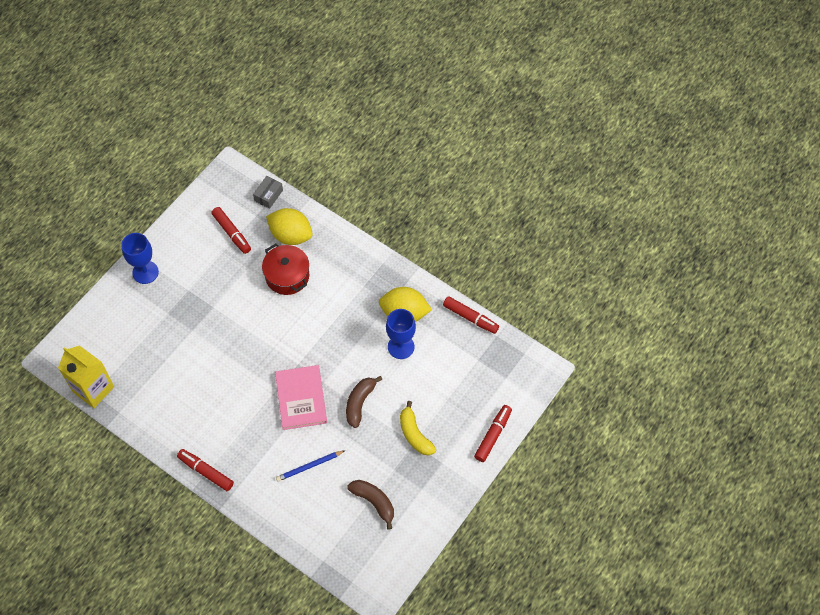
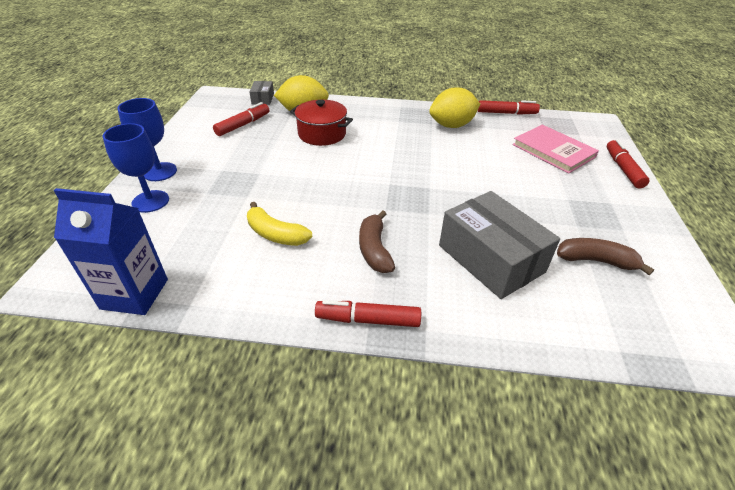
camera: 30 degrees left, 20 degrees down
yellow carton [58,345,114,408] -> blue carton [54,188,168,315]
red marker [211,207,251,254] -> red marker turned 75 degrees counterclockwise [213,102,269,136]
pink book [275,365,327,430] -> pink book moved to [512,125,599,174]
blue pencil [276,450,345,482] -> grey box [439,191,560,299]
brown banana [346,376,382,428] -> brown banana moved to [359,210,395,273]
blue goblet [386,309,416,359] -> blue goblet moved to [103,123,169,213]
yellow banana [400,401,436,455] -> yellow banana moved to [247,202,312,246]

